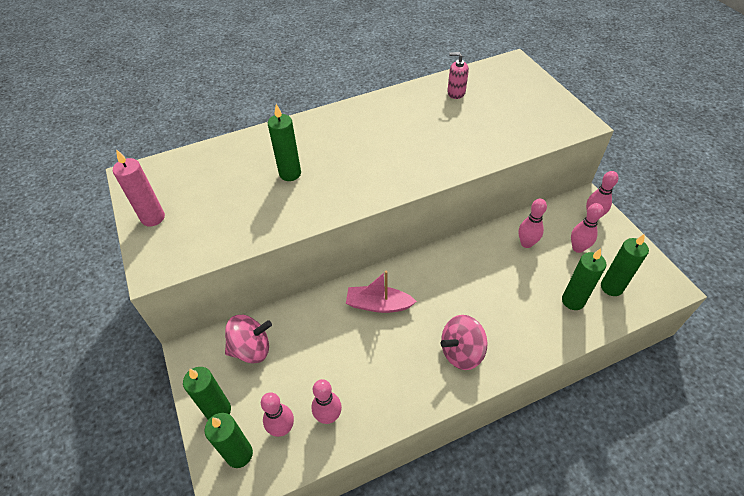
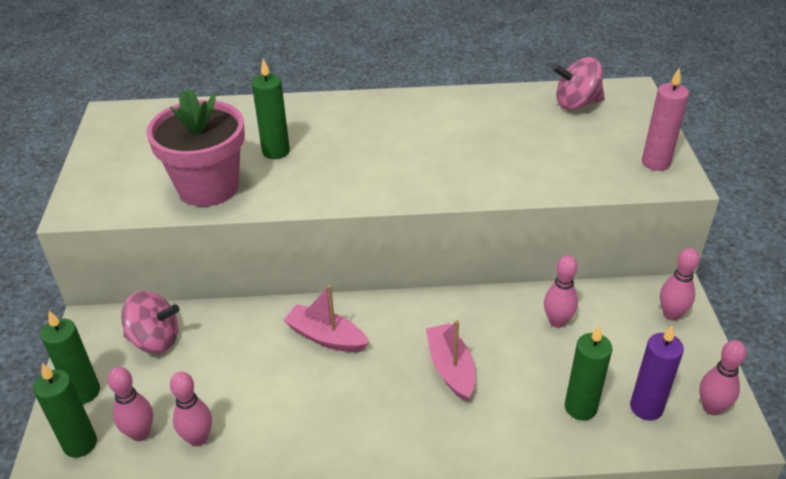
camera: 20 degrees right, 10 degrees down
pink candle [113,149,165,227] -> pink candle moved to [642,67,689,171]
pink spinning top [441,315,488,370] -> pink spinning top moved to [552,57,605,110]
pink soap dispenser [447,52,469,99] -> none
pink bowling pin [571,203,604,253] -> pink bowling pin moved to [699,340,747,415]
green candle [601,234,649,296] -> purple candle [630,325,684,420]
none -> pink flower pot [146,88,245,207]
none -> pink boat [426,320,475,401]

